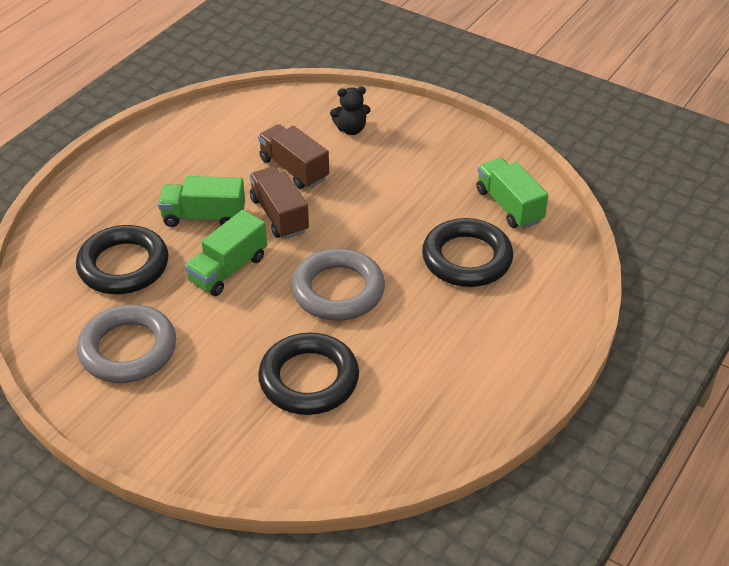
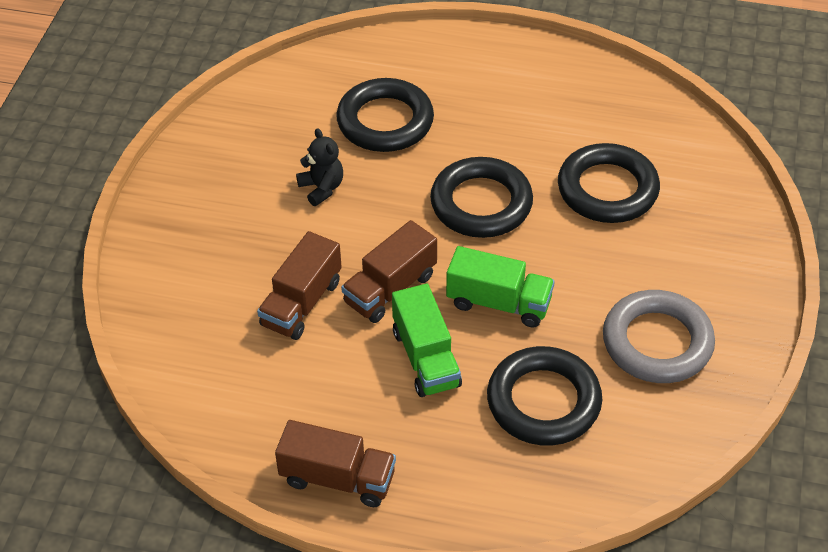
camera: 110 degrees left, 5 degrees up
grey ring [291,248,385,321] -> black ring [430,157,533,238]
black teddy bear [330,87,371,135] -> black teddy bear moved to [296,128,343,206]
green truck [476,158,548,229] -> none
none -> brown truck [275,420,396,507]

